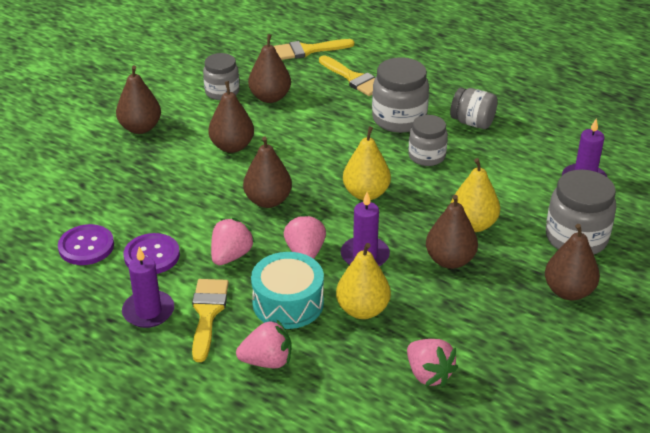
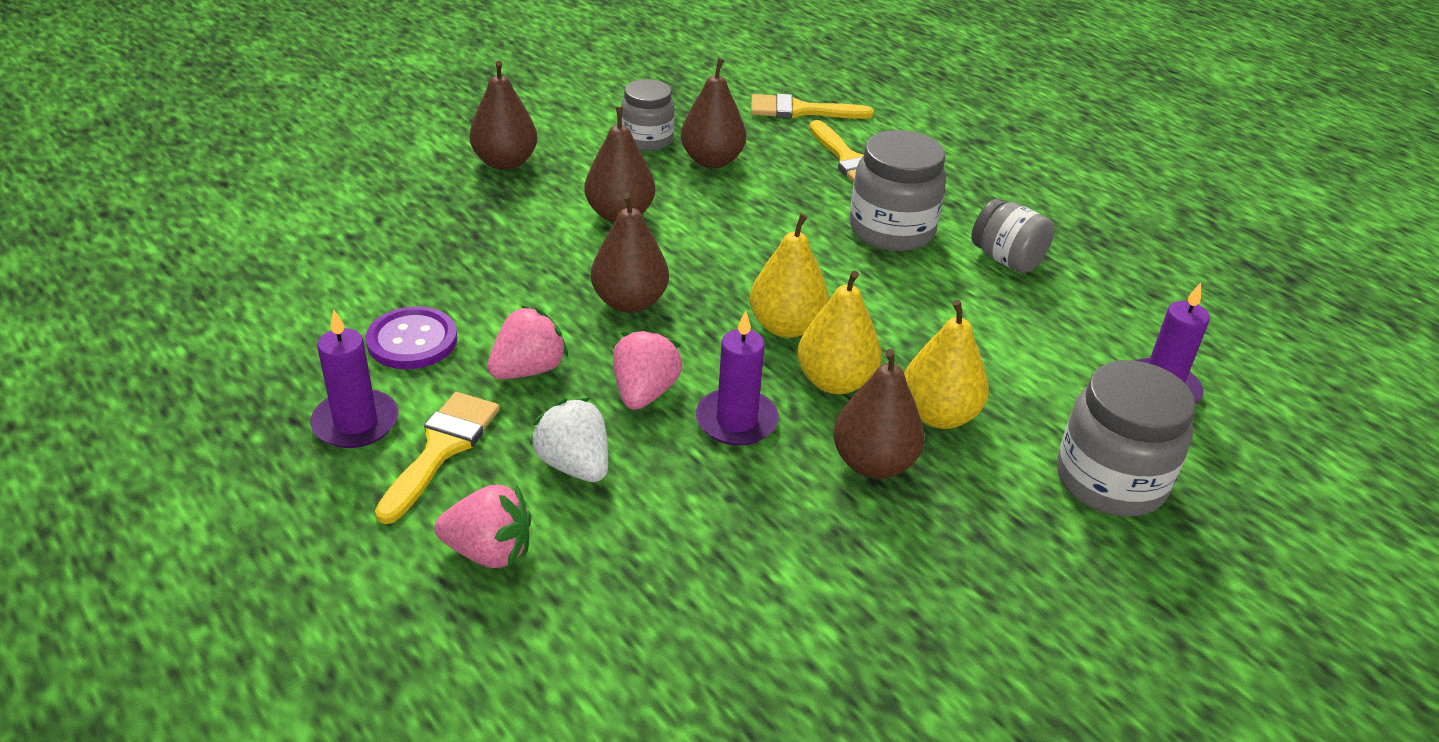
camera: 15 degrees right, 0 degrees up
purple button [58,224,114,265] -> none
turquoise drum [251,252,324,329] -> white strawberry [529,398,608,482]
yellow pear [336,243,391,319] -> yellow pear moved to [797,271,882,394]
pink strawberry [407,339,458,387] -> none
grey jar [408,115,448,166] -> none
brown pear [545,224,600,300] -> none

